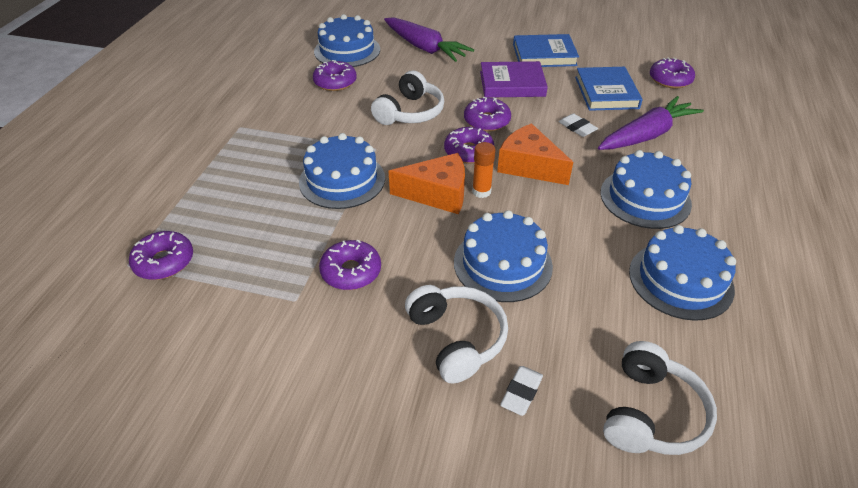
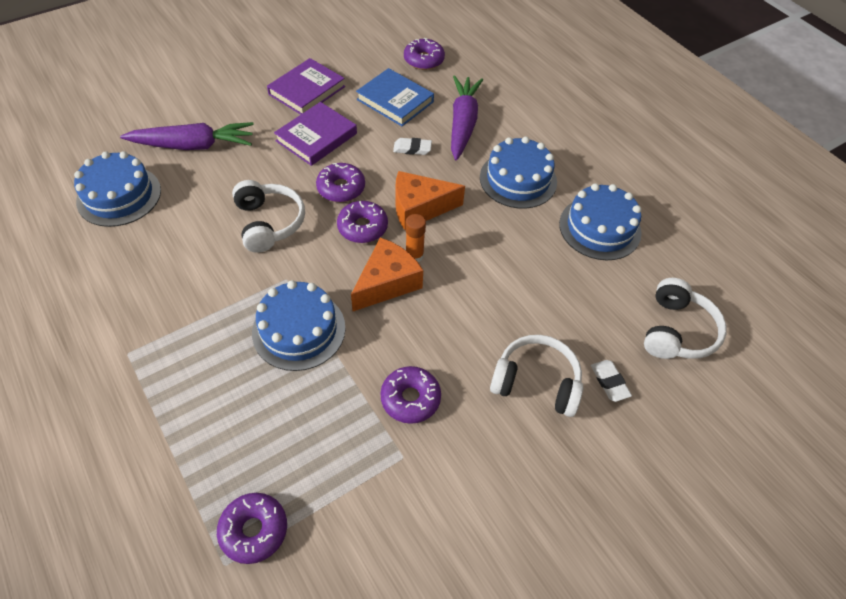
camera: 50 degrees left, 10 degrees up
purple donut [313,60,357,91] -> none
blue cake [454,210,553,302] -> none
blue book [513,34,579,67] -> purple book [267,58,345,115]
white headphones [603,341,717,455] -> white headphones turned 45 degrees clockwise [644,278,727,359]

